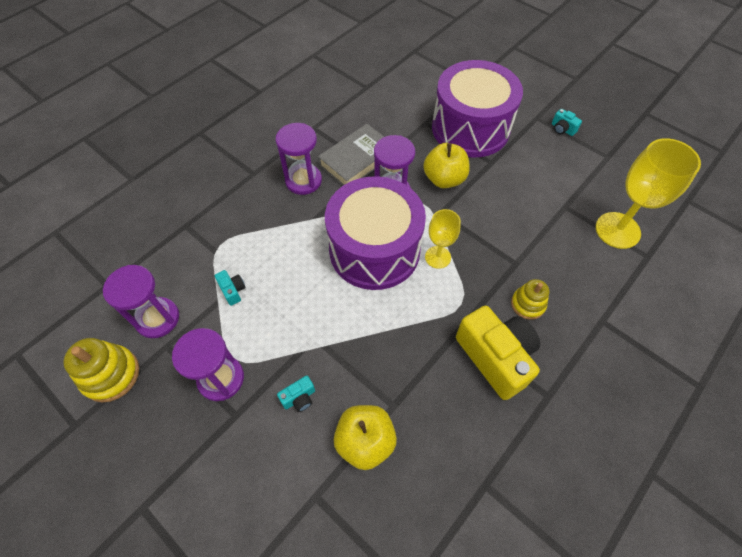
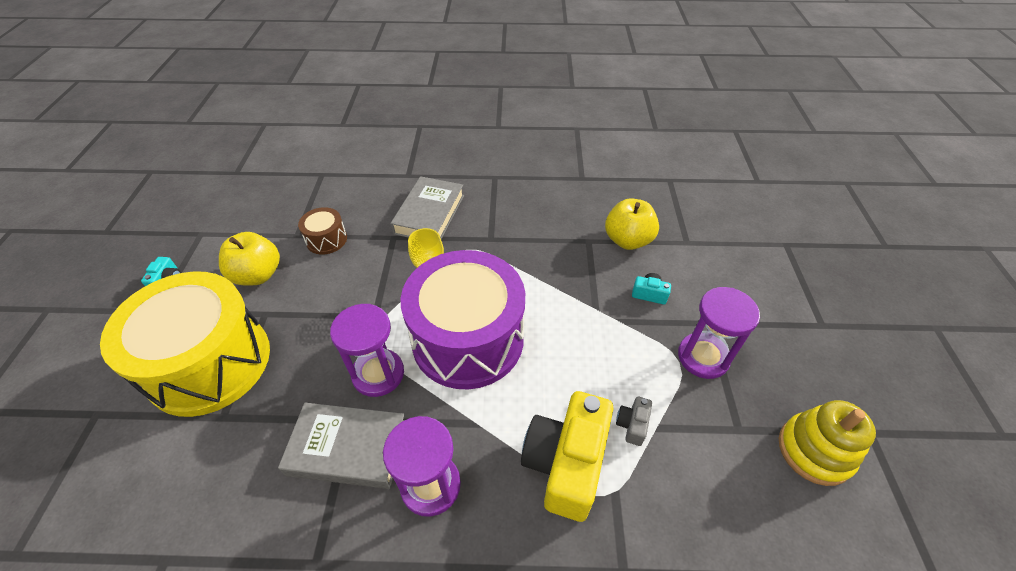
camera: 130 degrees left, 10 degrees down
purple hourglass [103,265,179,338] -> none
turquoise camera [215,270,246,306] -> grey camera [616,397,652,446]
yellow apple [423,143,470,188] -> yellow apple moved to [219,232,280,286]
purple drum [432,60,523,157] -> yellow drum [100,271,270,417]
yellow camera [456,306,540,400] -> yellow camera moved to [521,391,613,522]
yellow stacking toy [511,279,549,320] -> grey book [390,176,464,239]
yellow goblet [596,138,701,249] -> none
none -> brown drum [298,207,347,255]

